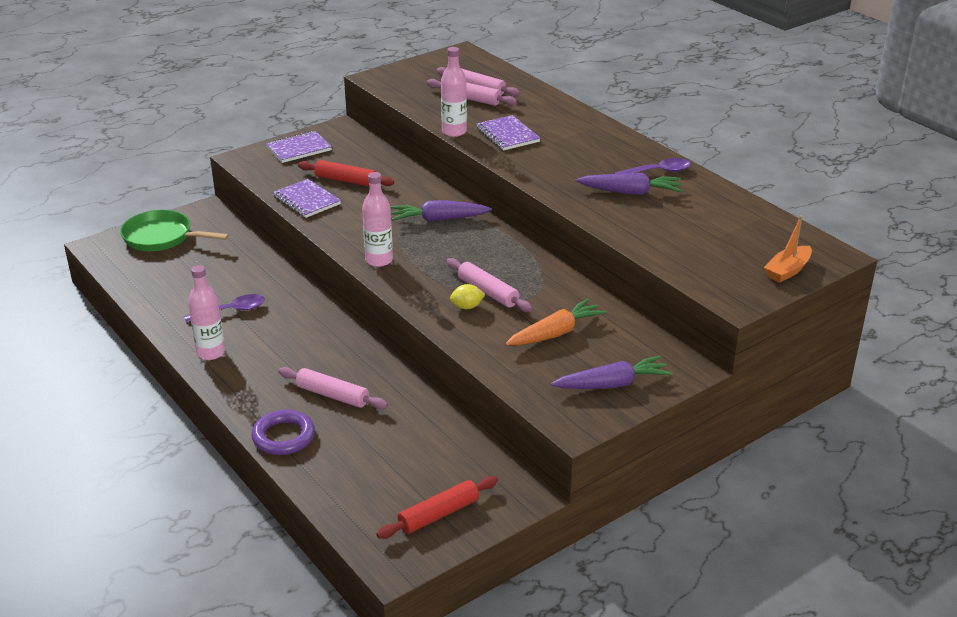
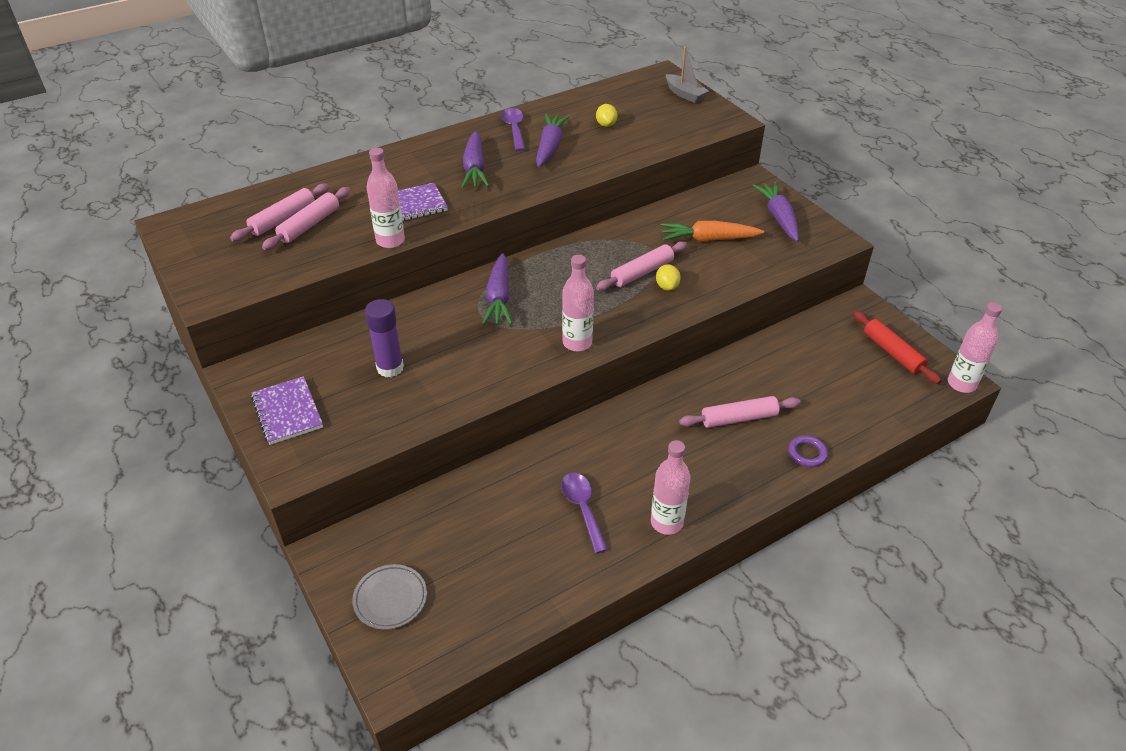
camera: 85 degrees left, 10 degrees up
green pan [120,210,229,251] -> grey plate [352,564,427,630]
purple ring [251,410,315,455] -> purple ring [788,435,828,467], size x0.63
purple notebook [273,179,341,218] -> none
pink rolling pin [278,367,388,409] -> pink rolling pin turned 45 degrees clockwise [679,396,801,428]
red rolling pin [298,160,394,186] -> purple glue stick [365,299,404,377]
orange carrot [505,299,607,346] -> orange carrot turned 60 degrees counterclockwise [661,221,764,242]
orange boat [764,215,812,283] -> grey boat [666,47,709,103]
none -> purple carrot [462,131,489,188]
none -> yellow lemon [596,104,617,127]
none -> pink bottle [948,302,1002,393]

